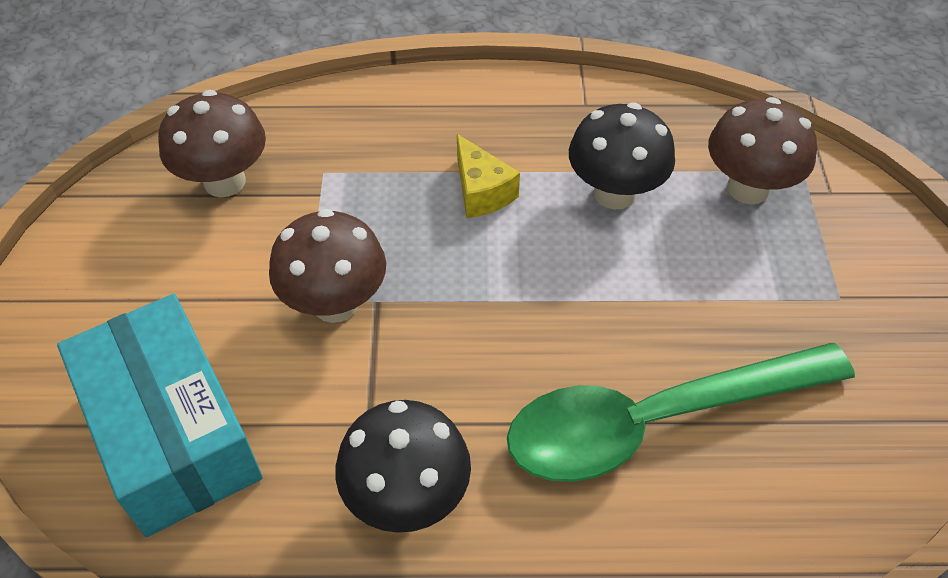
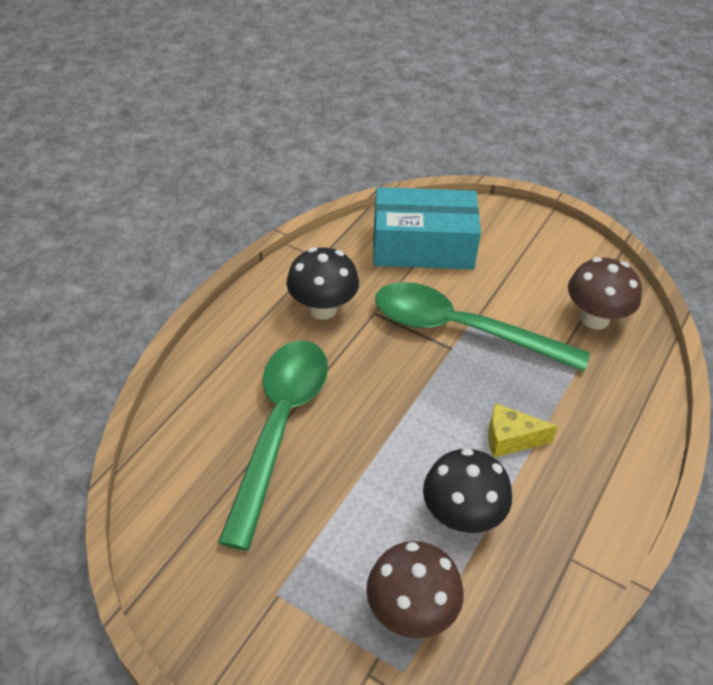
camera: 120 degrees right, 5 degrees down
brown mushroom [269,209,386,323] -> green spoon [375,282,590,372]

